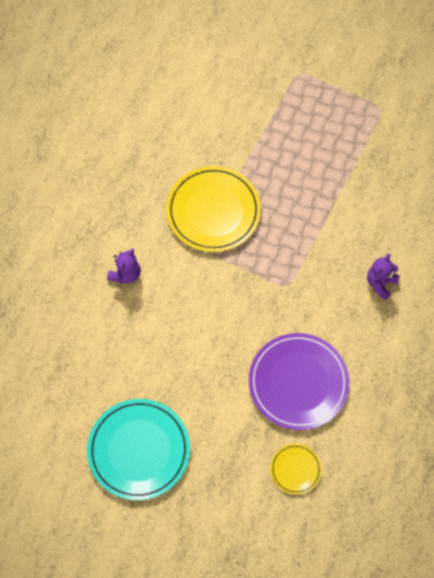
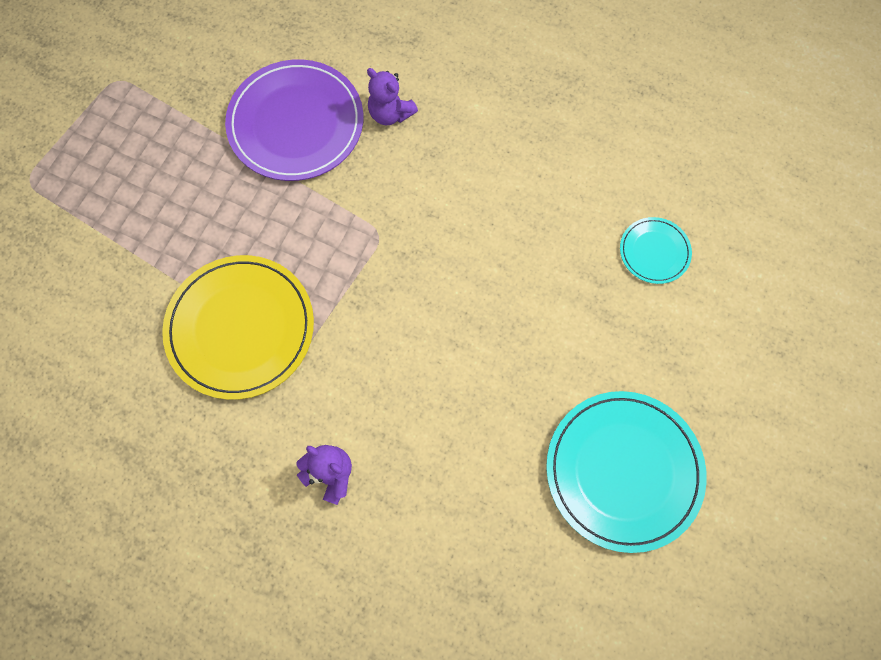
camera: 85 degrees left, 5 degrees up
purple plate [249,333,349,430] -> purple plate moved to [225,59,363,181]
yellow plate [270,444,322,495] -> turquoise plate [620,217,692,284]

